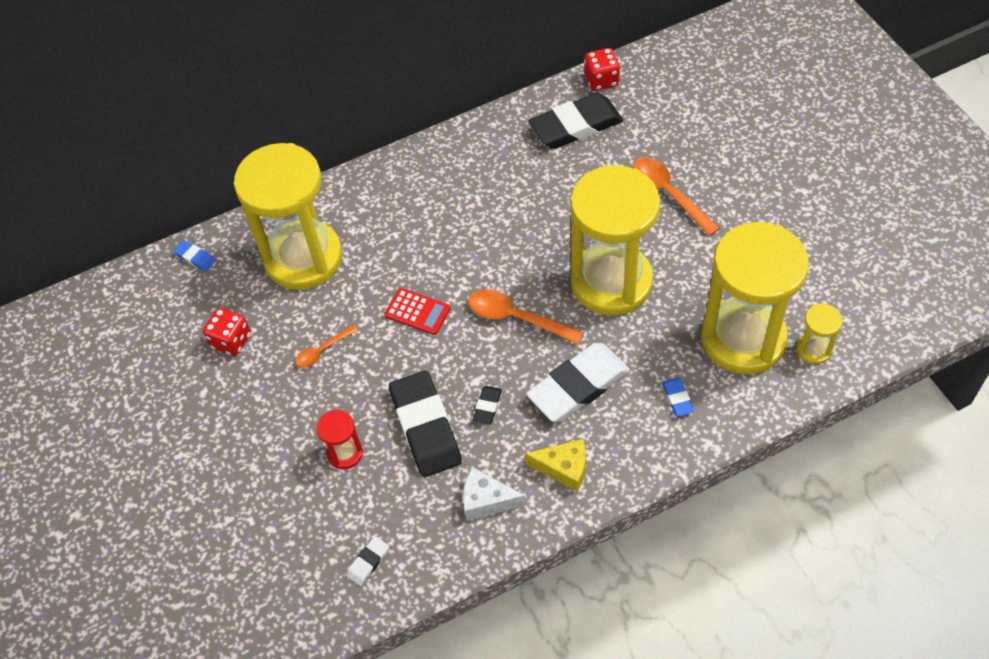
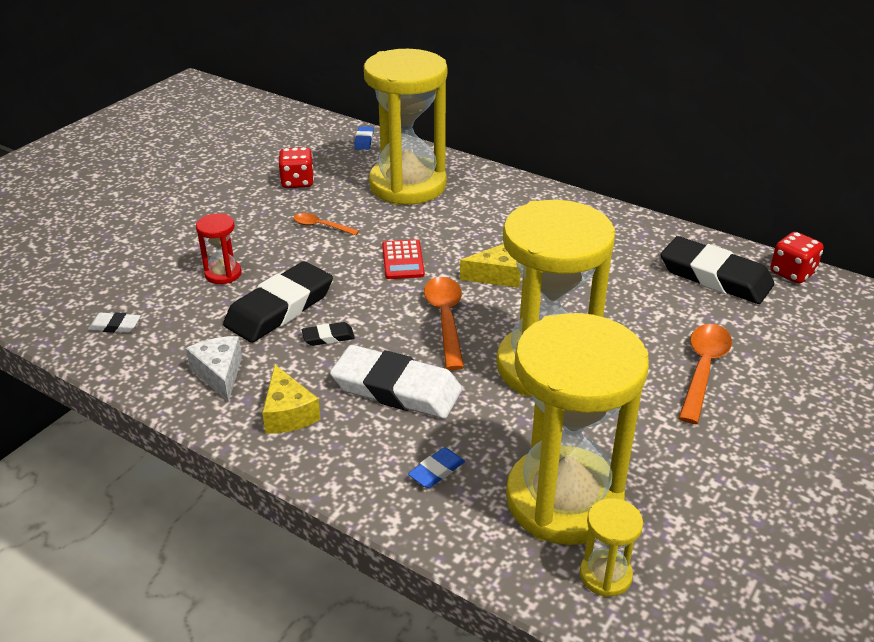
camera: 55 degrees right, 20 degrees down
none -> yellow cheese [460,244,521,288]

